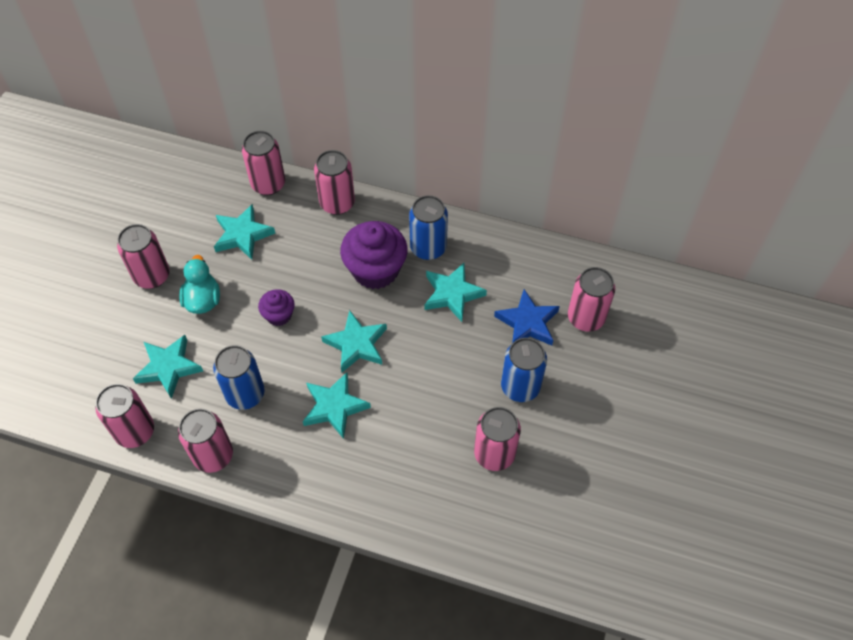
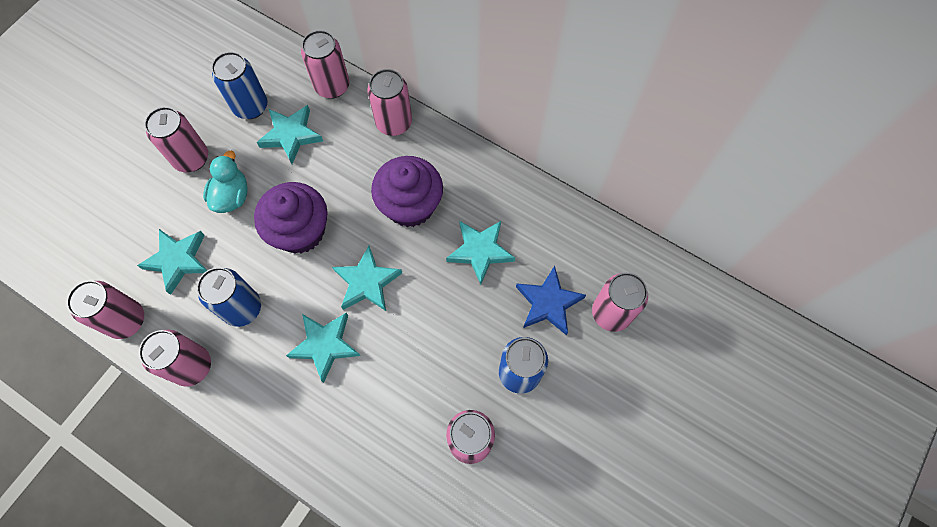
camera: 15 degrees right, 10 degrees up
purple cupcake [258,289,295,326] -> purple cupcake [254,182,328,254], size x1.89
blue can [409,195,448,260] -> blue can moved to [211,52,268,119]

